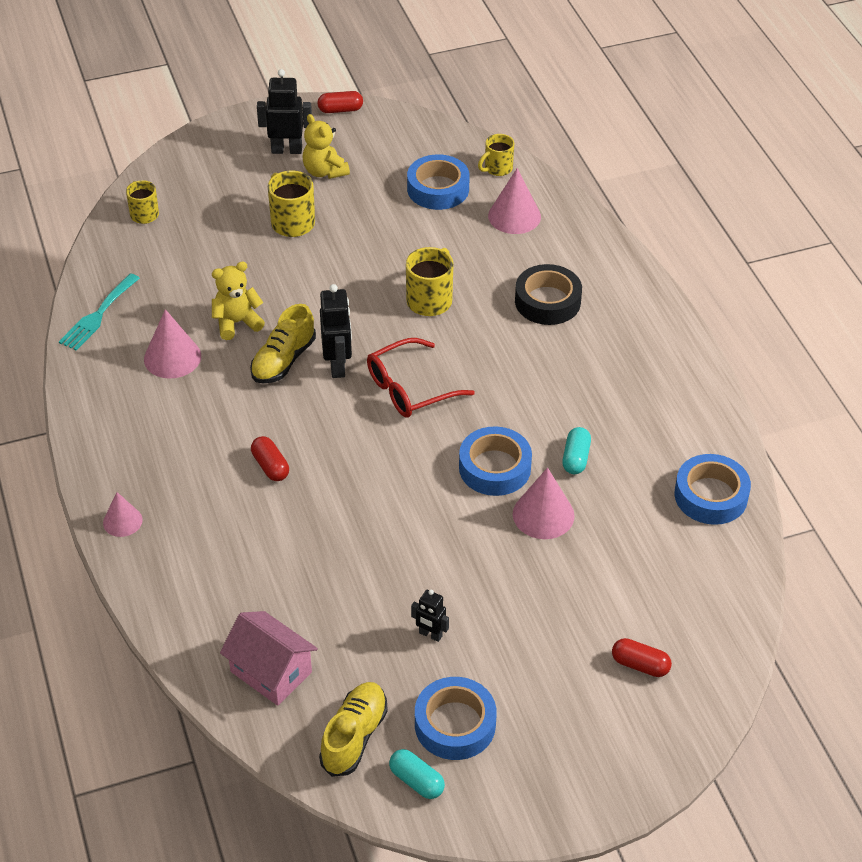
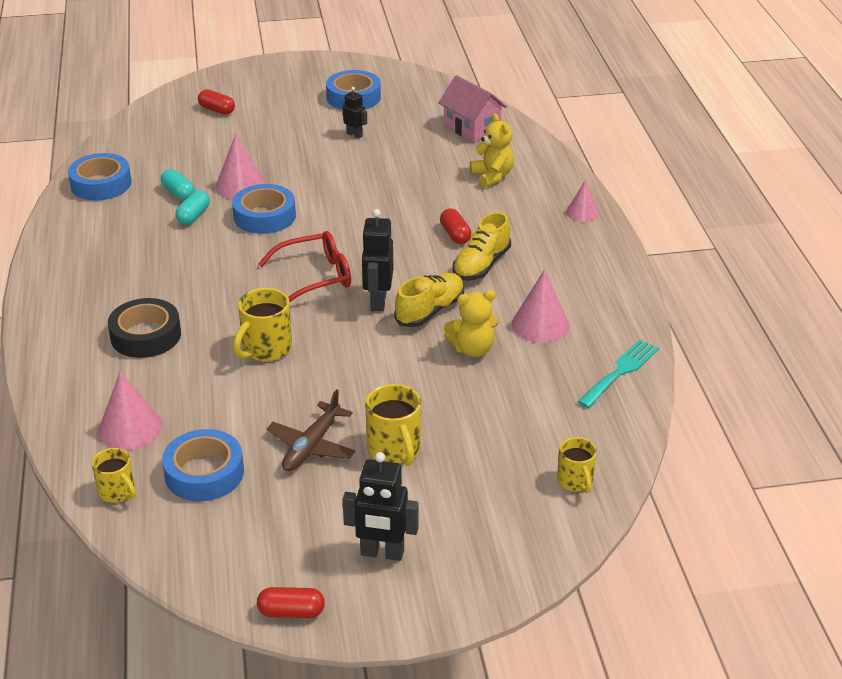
camera: 170 degrees left, 10 degrees down
yellow teddy bear [302,114,350,179] -> yellow teddy bear moved to [470,113,514,188]
yellow shoe [319,682,388,777] -> yellow shoe moved to [452,212,511,281]
turquoise capsule [389,749,445,799] -> turquoise capsule moved to [161,169,195,201]
yellow mug [478,134,514,176] -> yellow mug turned 75 degrees clockwise [92,448,136,503]
none -> brown plane [267,389,355,471]

